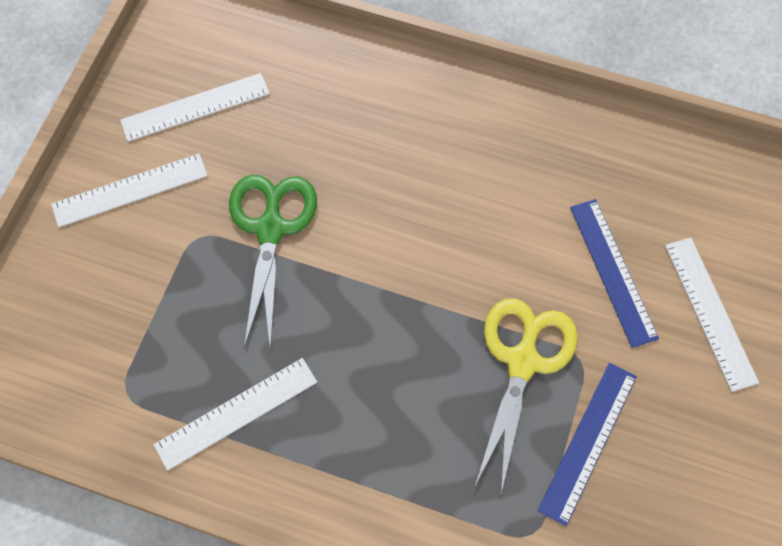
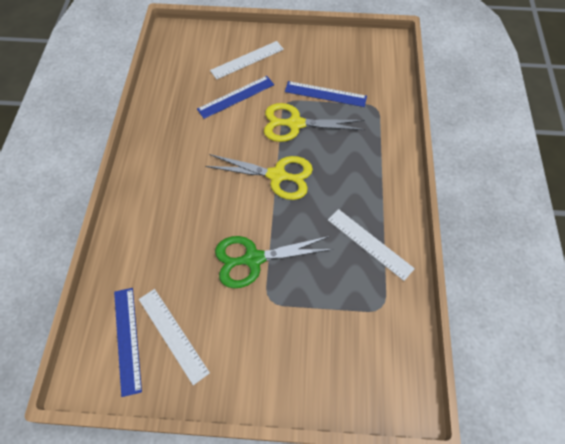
camera: 105 degrees left, 5 degrees down
white ruler [51,153,208,227] -> none
none -> blue ruler [114,288,142,397]
none -> yellow scissors [205,154,313,200]

